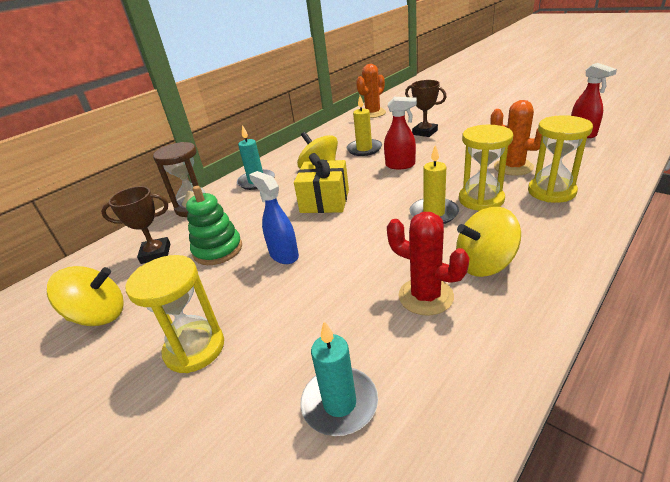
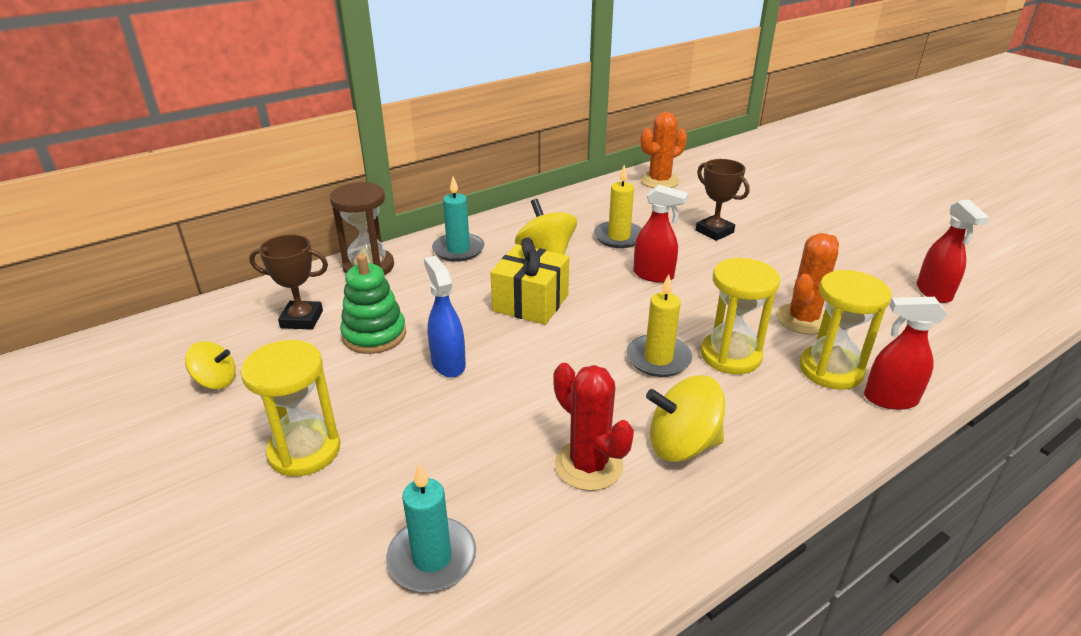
camera: 10 degrees right, 0 degrees up
yellow spinning top [47,266,124,326] -> yellow spinning top [185,341,236,389], size x0.63
orange cactus [490,100,542,176] -> orange cactus turned 75 degrees clockwise [776,233,839,335]
none -> red spray bottle [864,297,947,410]

